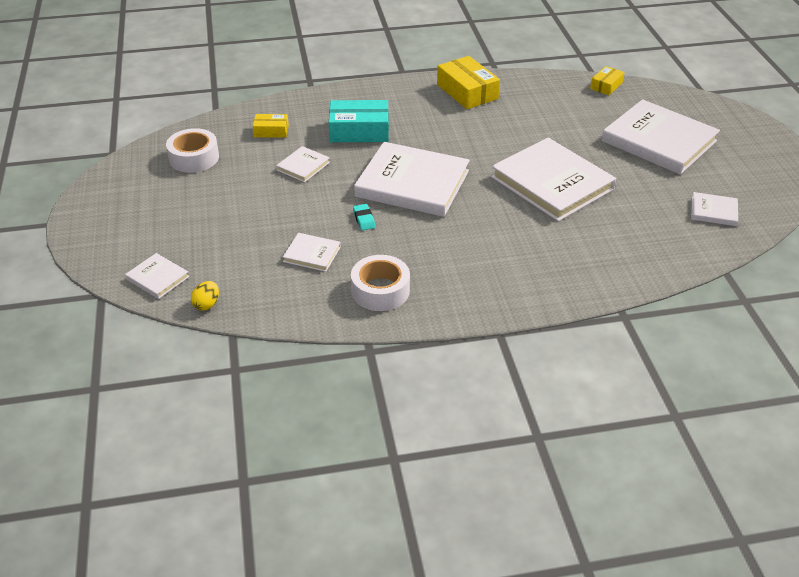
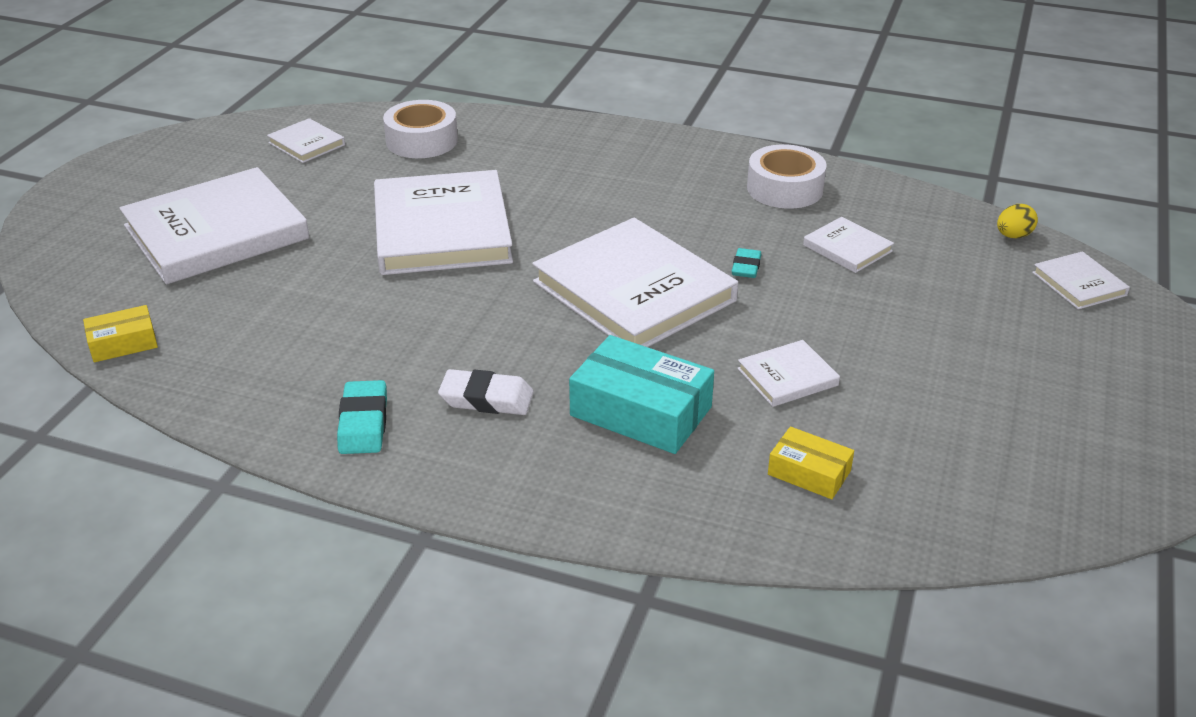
camera: 150 degrees left, 5 degrees down
white tape [166,128,219,173] -> white tape moved to [383,100,458,158]
yellow box [437,56,500,109] -> turquoise eraser [337,380,387,454]
white book [602,99,720,175] -> white book turned 75 degrees clockwise [119,167,310,285]
none -> white eraser [438,369,534,415]

